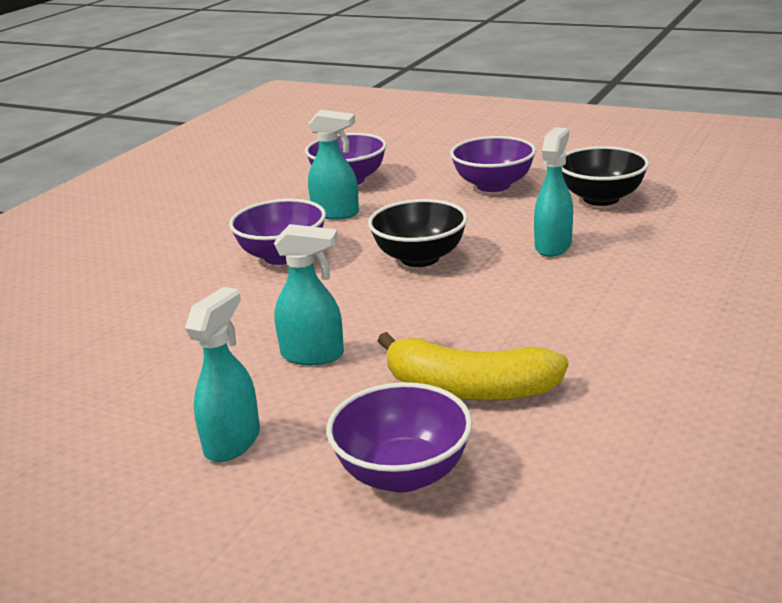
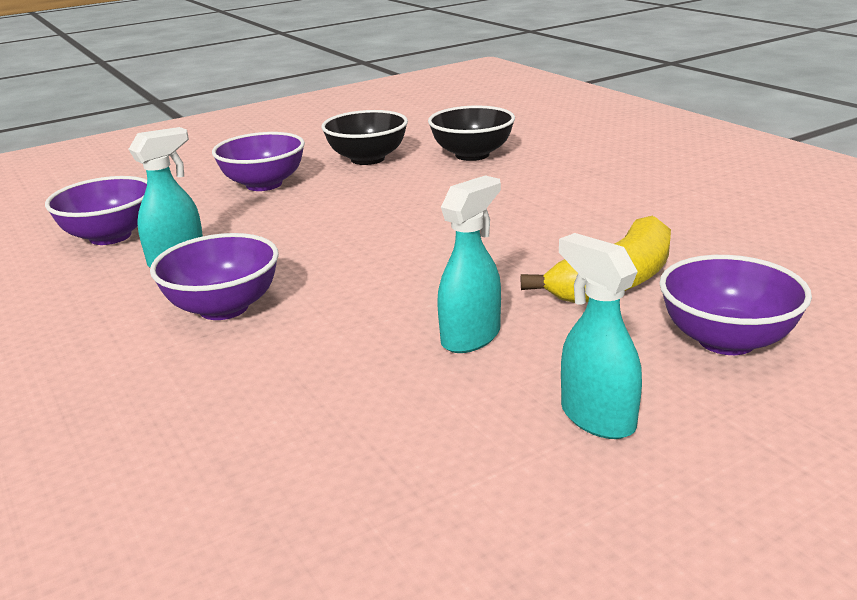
camera: 60 degrees left, 0 degrees up
black bowl [368,199,468,267] -> black bowl moved to [428,105,515,161]
turquoise spray bottle [534,127,573,257] -> none

